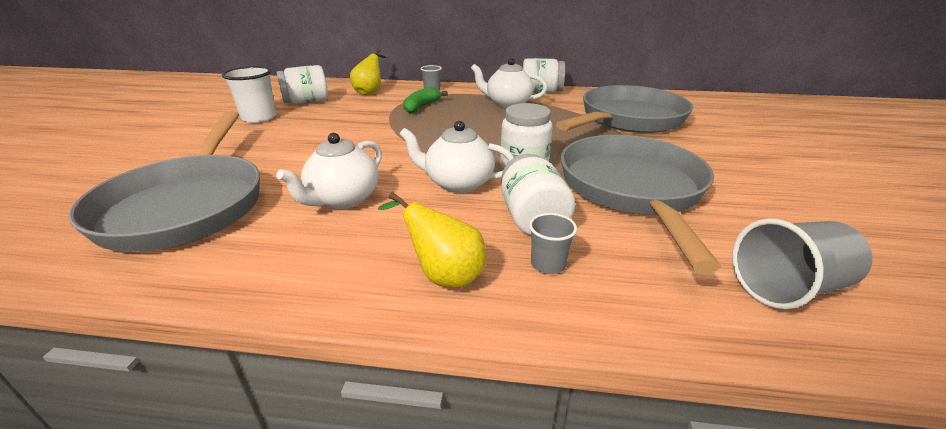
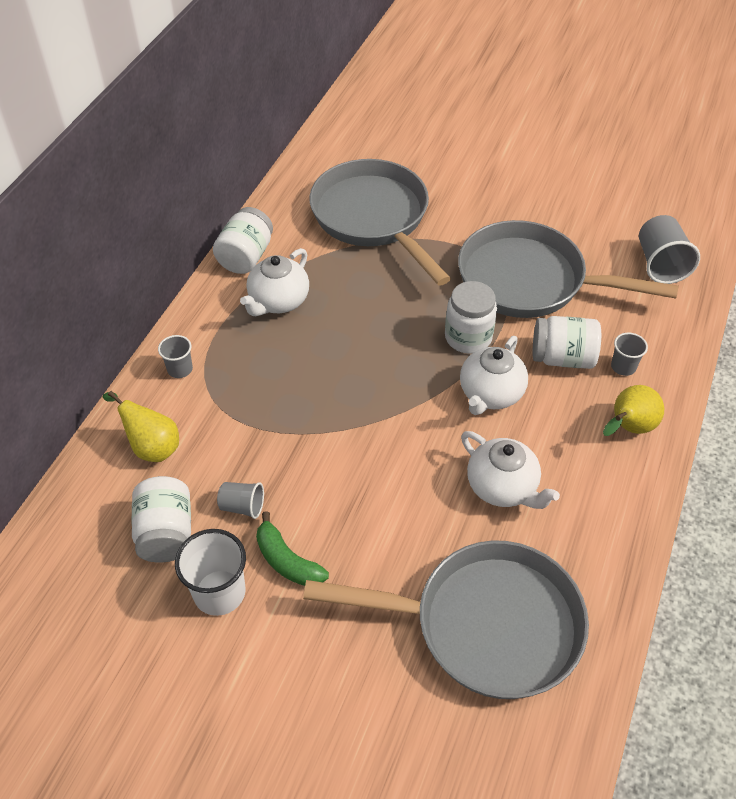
camera: 75 degrees left, 20 degrees up
green banana [403,87,448,113] -> green banana moved to [256,511,329,586]
none -> grey cup [217,482,264,519]

